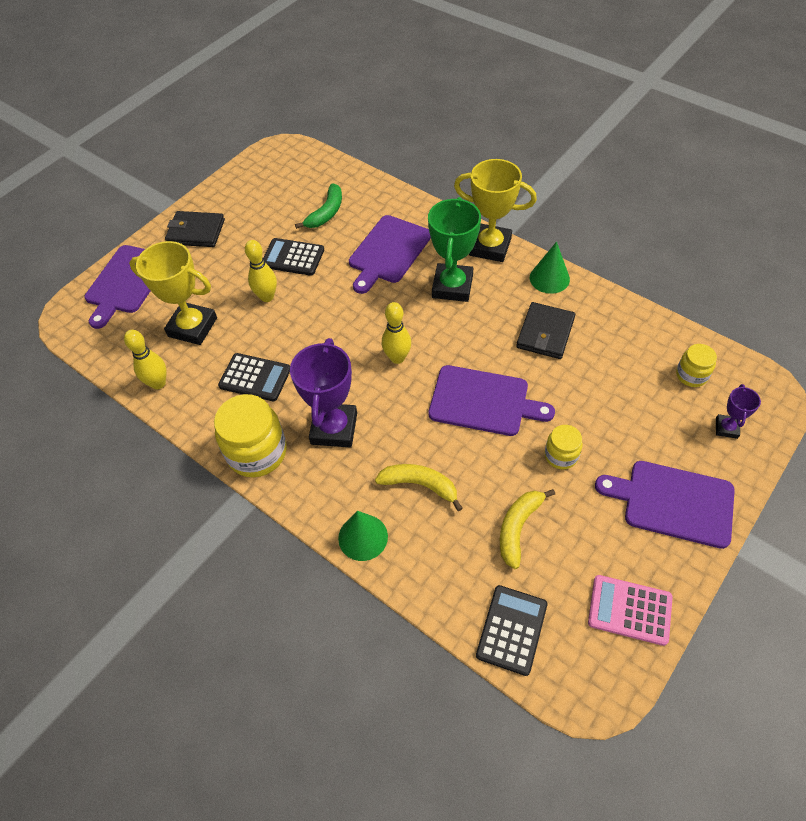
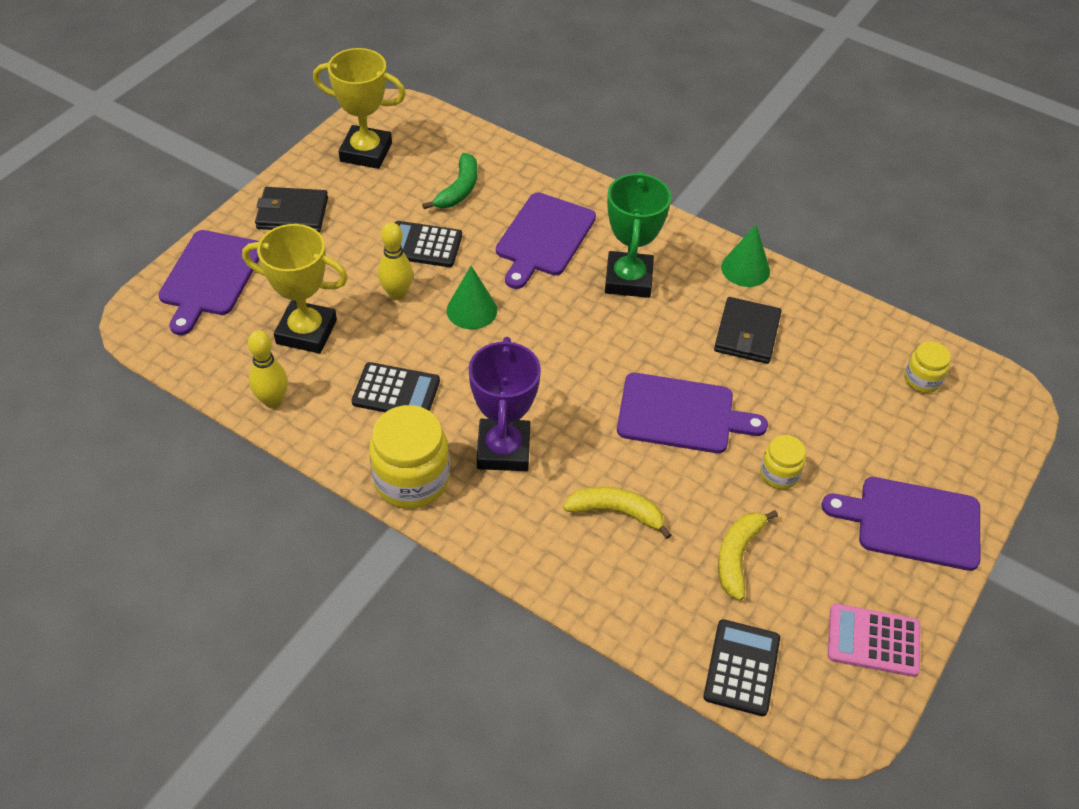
camera: 10 degrees left, 5 degrees down
green cone [338,511,388,561] -> green cone moved to [447,266,497,329]
yellow bowling pin [382,302,411,364] -> none
yellow trophy [454,159,537,262] -> yellow trophy moved to [313,48,406,169]
purple trophy [716,384,761,439] -> none

